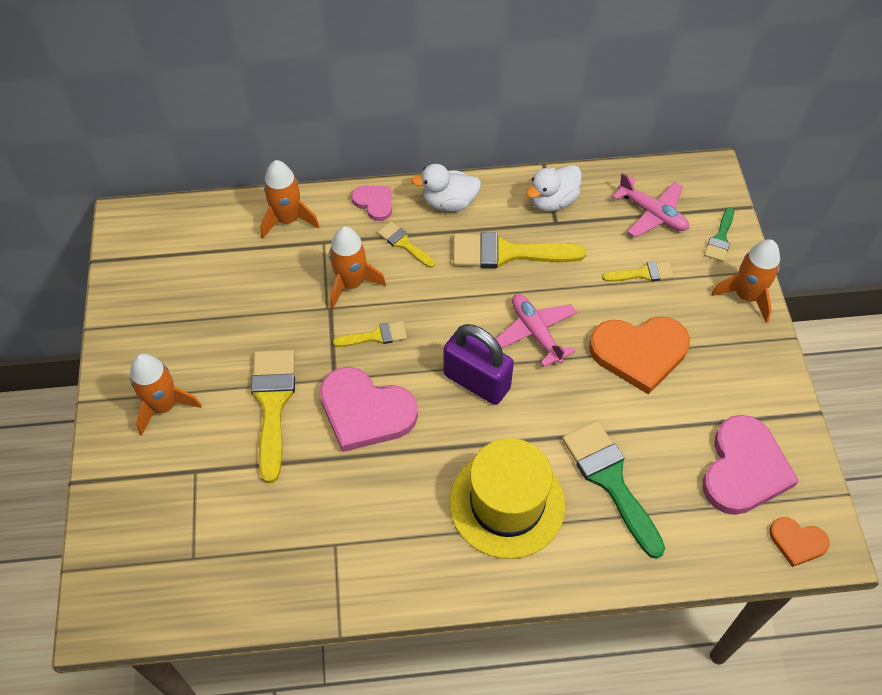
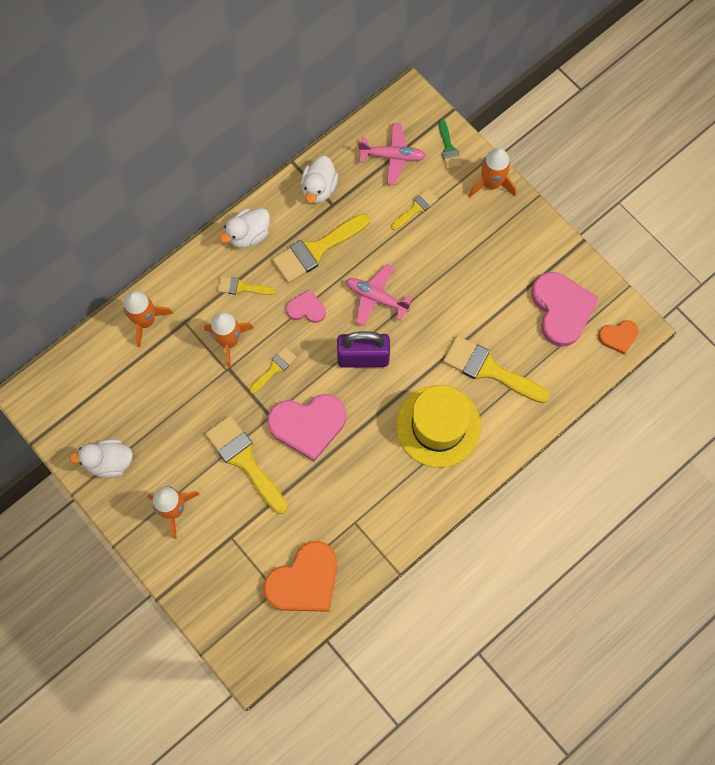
camera: 35 degrees left, 15 degrees up
pink heart [351,185,392,221] -> pink heart moved to [286,289,326,323]
green brush [562,421,665,559] -> yellow brush [443,336,550,403]
orange heart [589,316,690,395] -> orange heart moved to [263,541,337,612]
none -> white duck [69,439,133,478]

